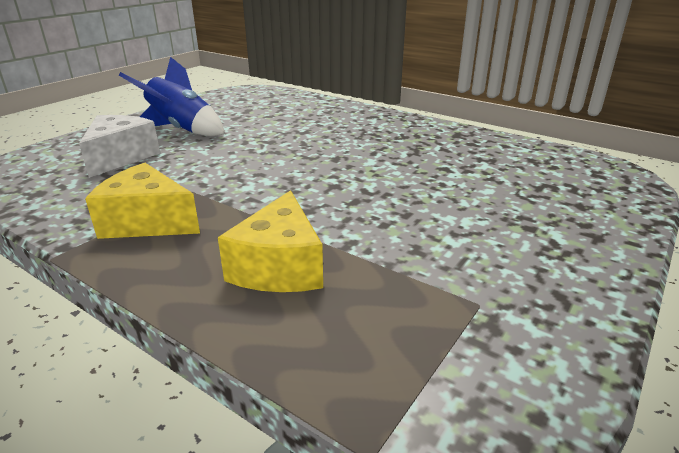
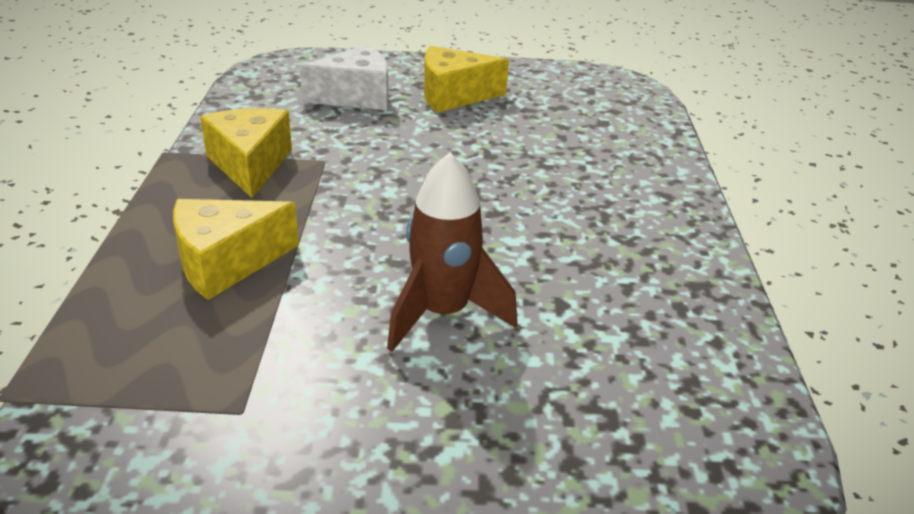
camera: 55 degrees right, 5 degrees up
blue rocket [119,57,225,136] -> yellow cheese [424,46,509,113]
none -> brown rocket [387,152,517,352]

